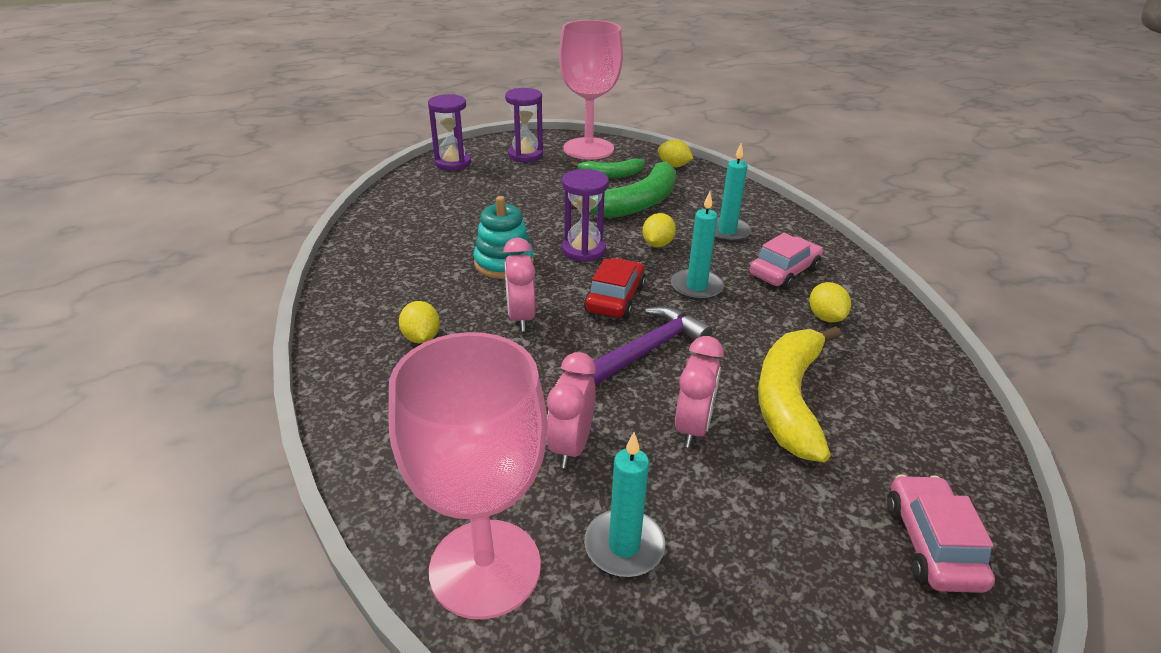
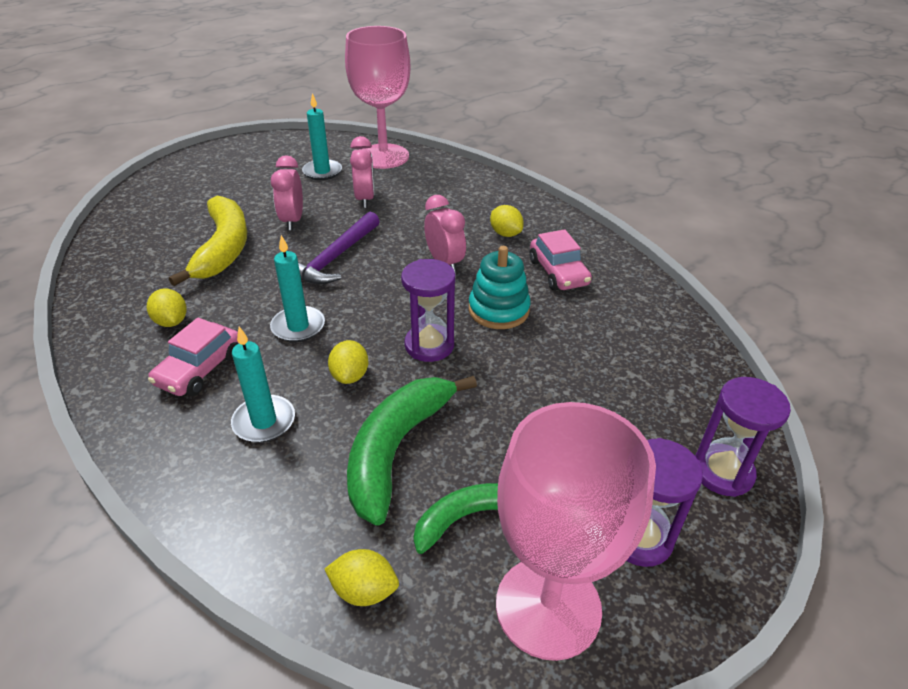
camera: 160 degrees right, 5 degrees up
red car [584,258,646,319] -> none
pink car [887,474,995,593] -> pink car moved to [529,229,592,291]

